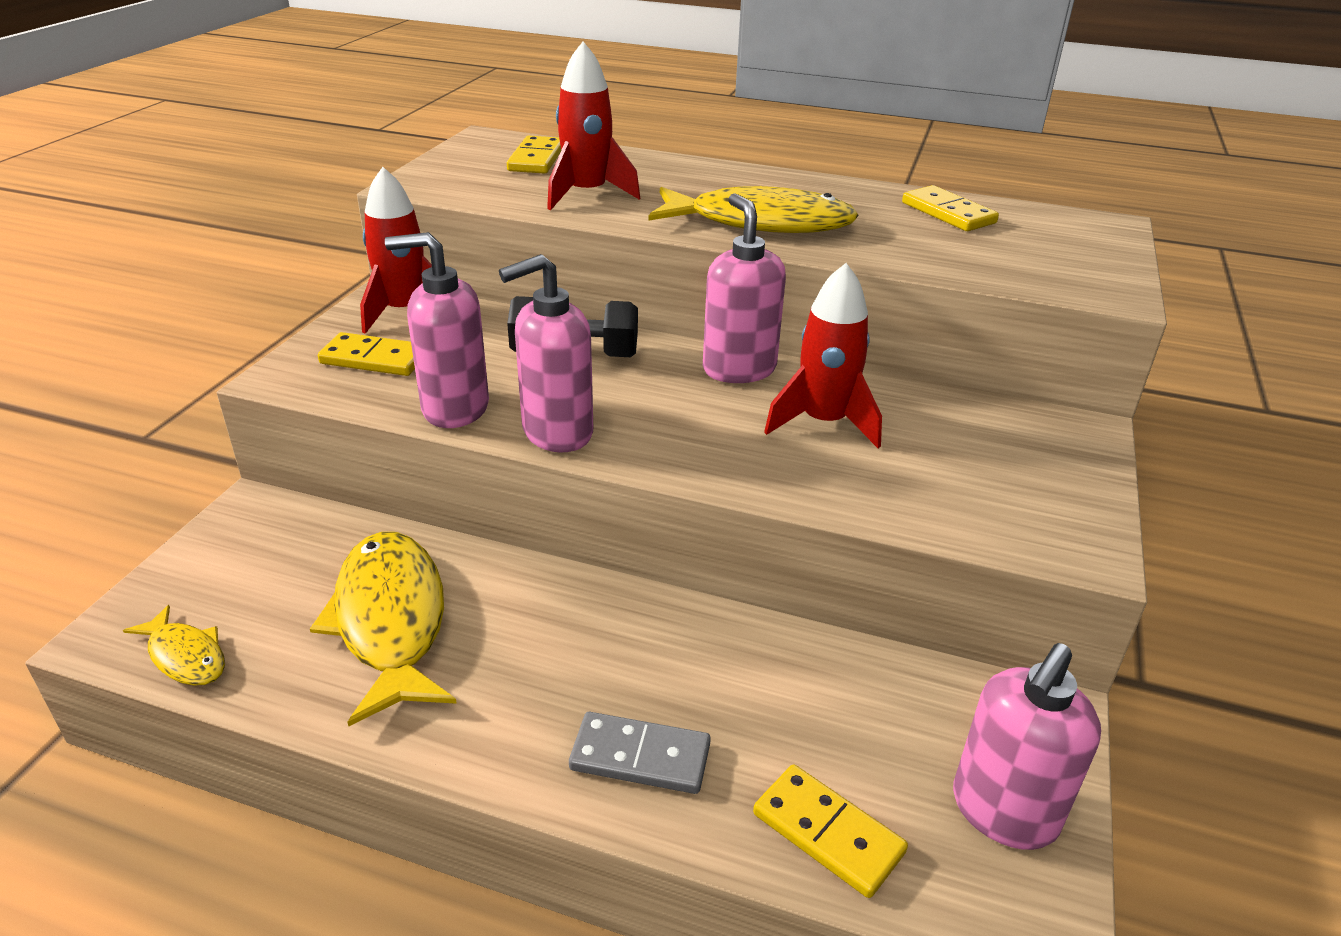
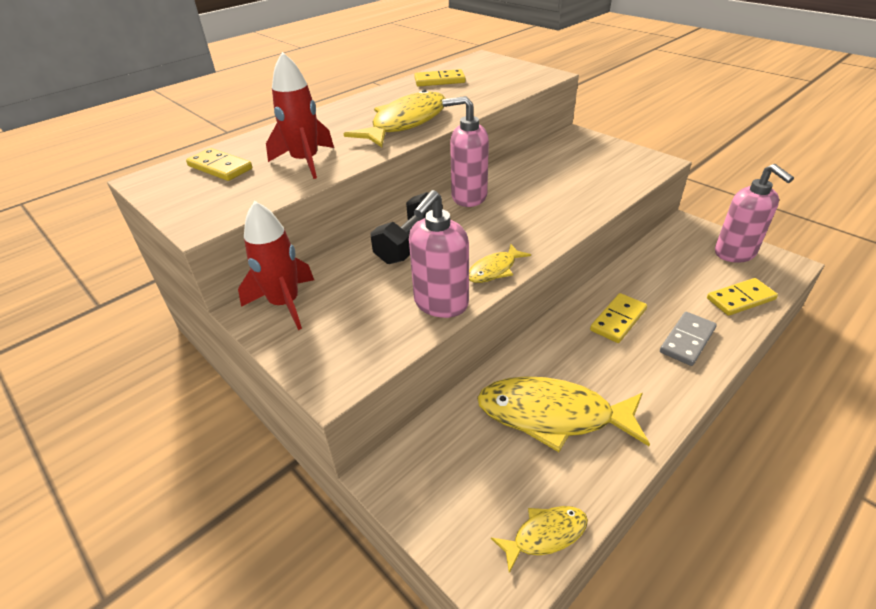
camera: 60 degrees left, 5 degrees up
yellow domino [318,332,415,376] -> yellow domino moved to [590,293,647,343]
pink soap dispenser [499,254,593,452] -> yellow fish [469,244,531,283]
red rocket [764,263,882,448] -> none

